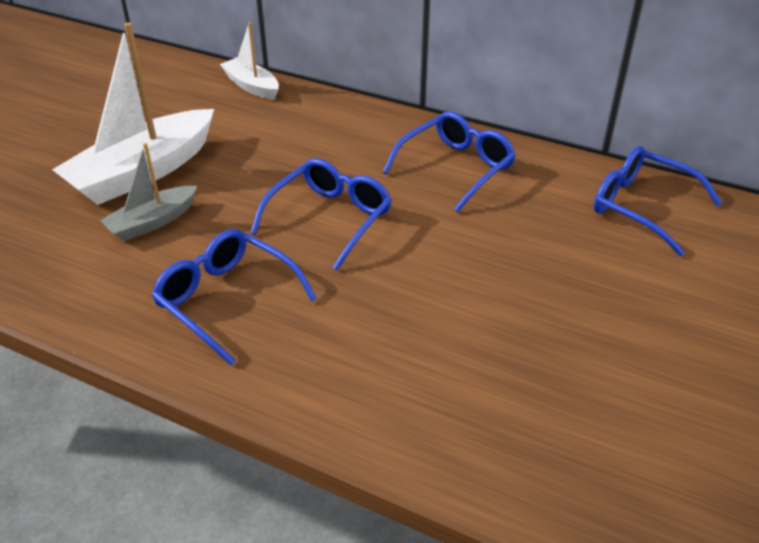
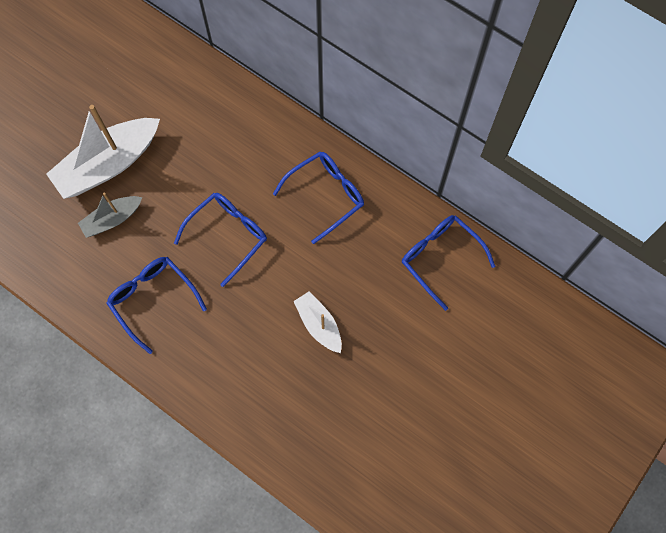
camera: 10 degrees right, 30 degrees up
white boat [220,22,279,100] -> white boat moved to [293,292,342,353]

